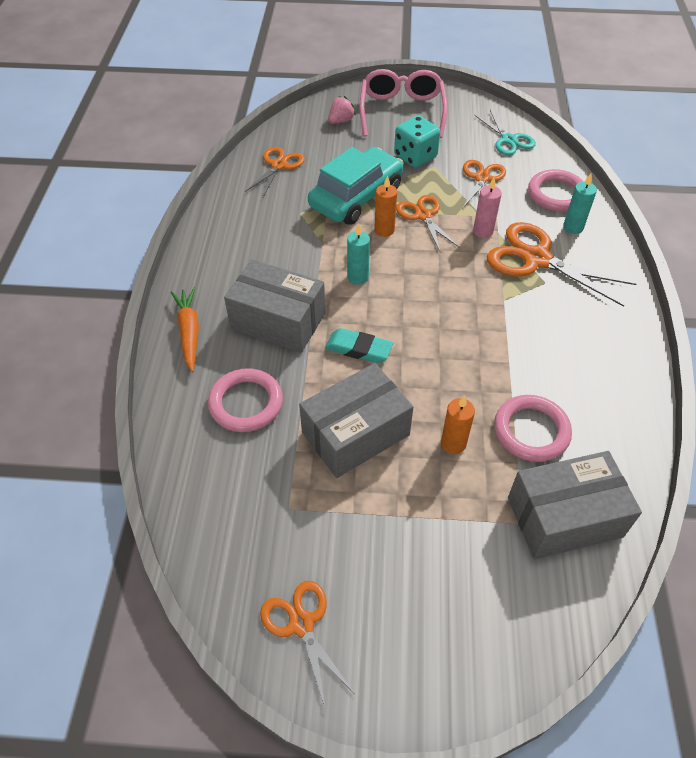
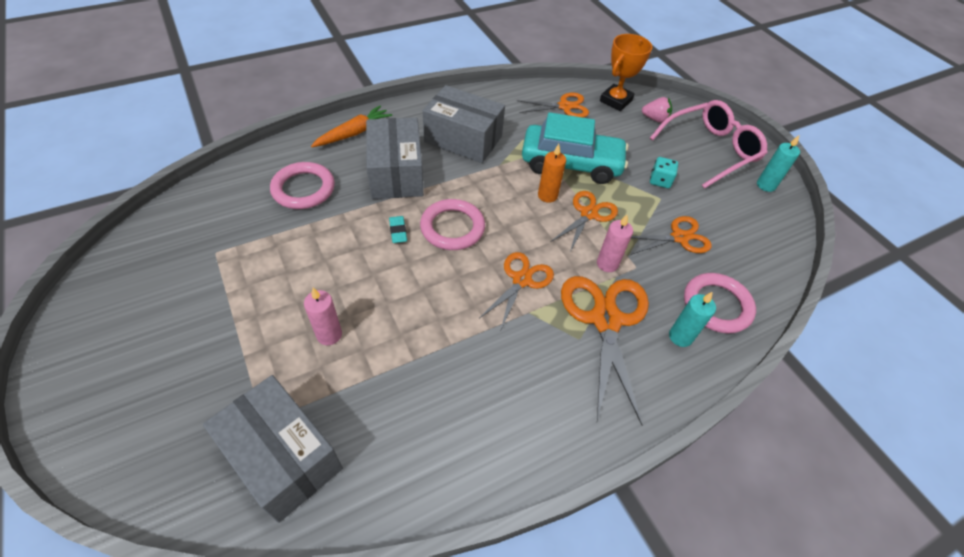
camera: 55 degrees right, 0 degrees up
orange scissors [260,581,354,710] -> orange scissors moved to [480,252,554,329]
grey box [299,363,413,478] -> grey box moved to [423,85,505,163]
turquoise eraser [325,328,393,363] -> turquoise eraser [389,216,407,243], size x0.64
turquoise candle [347,224,370,285] -> turquoise candle moved to [757,135,800,192]
turquoise dice [394,116,440,168] -> turquoise dice [650,157,678,188], size x0.61
orange candle [441,395,475,454] -> pink candle [304,288,342,345]
turquoise scissors [474,110,536,155] -> none
pink ring [494,395,572,462] -> pink ring moved to [420,199,485,250]
none -> orange trophy [600,34,653,111]

